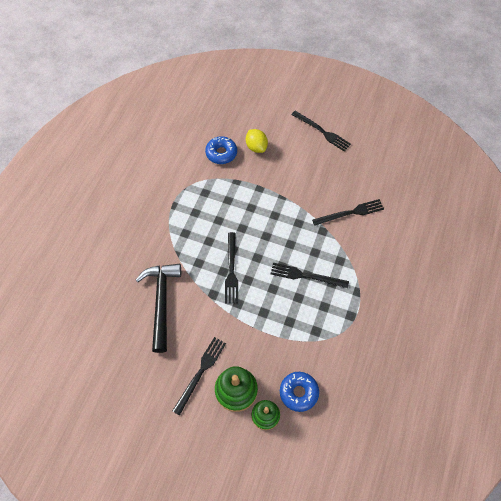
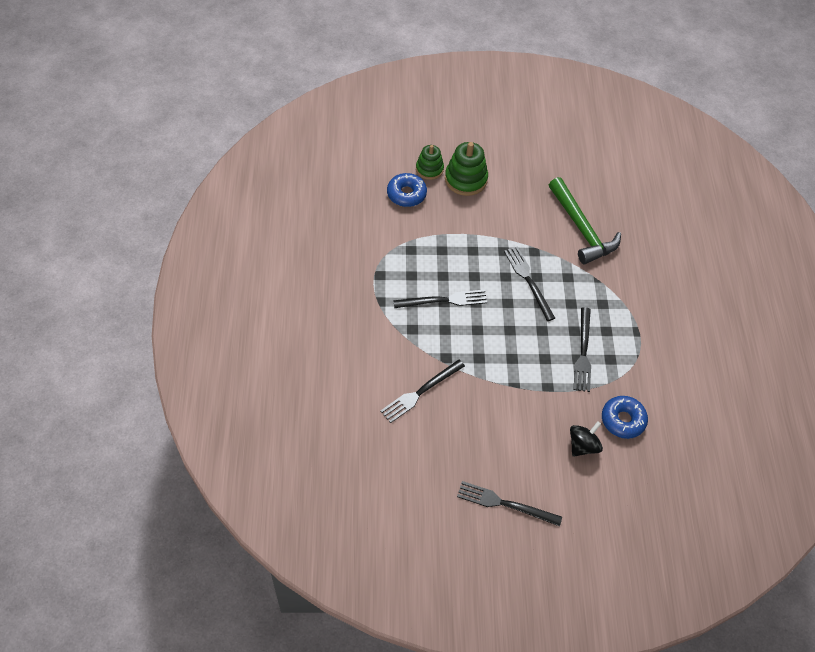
camera: 155 degrees right, 5 degrees down
black hammer [136,264,181,353] -> green hammer [549,177,621,264]
black fork [172,337,226,416] -> black fork moved to [574,307,591,392]
yellow lemon [246,129,268,153] -> black spinning top [570,421,603,457]

